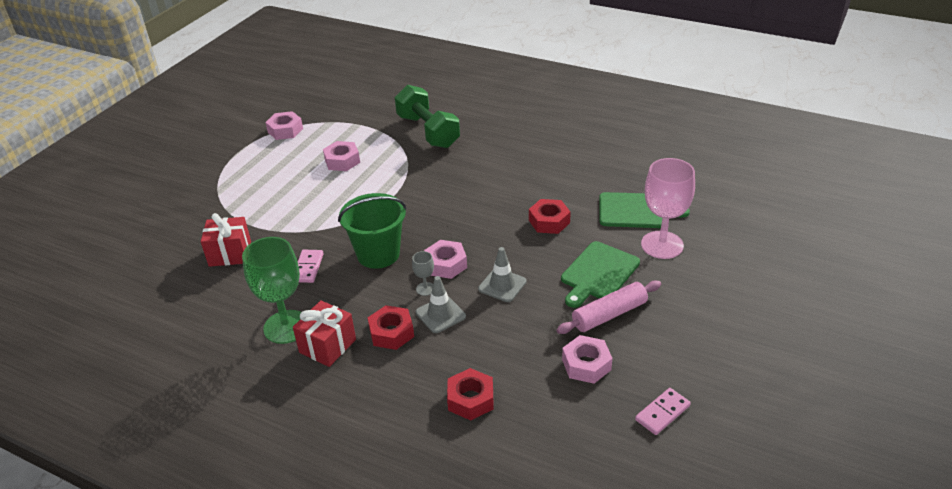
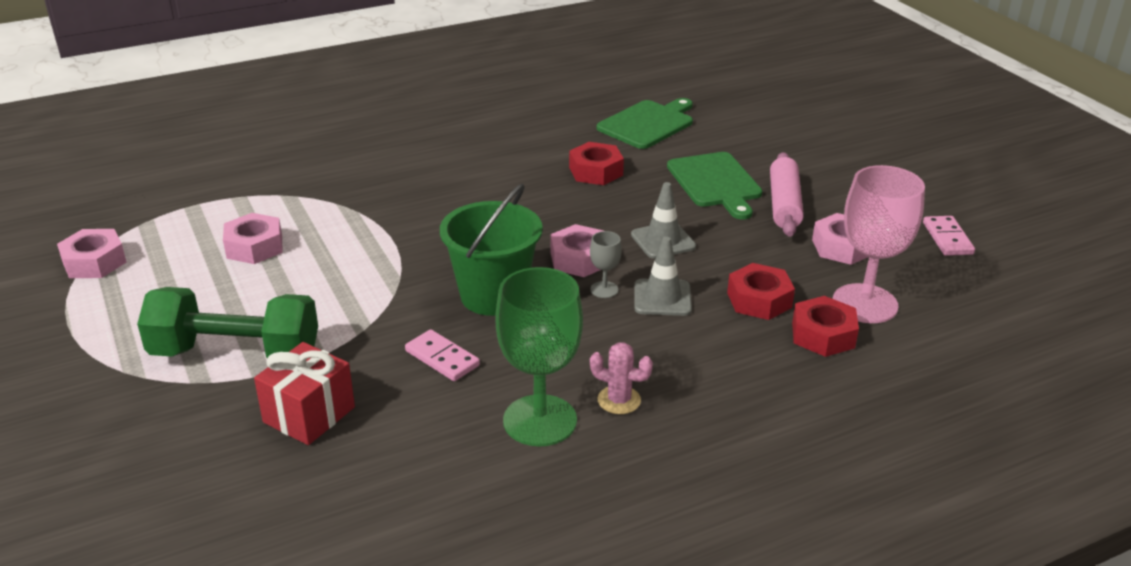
camera: 55 degrees left, 5 degrees down
red gift [293,300,356,367] -> pink cactus [590,342,653,414]
red nut [368,305,414,350] -> red nut moved to [727,263,795,320]
green dumbbell [395,85,460,148] -> green dumbbell moved to [137,287,318,358]
pink goblet [641,158,695,259] -> pink goblet moved to [832,165,925,323]

